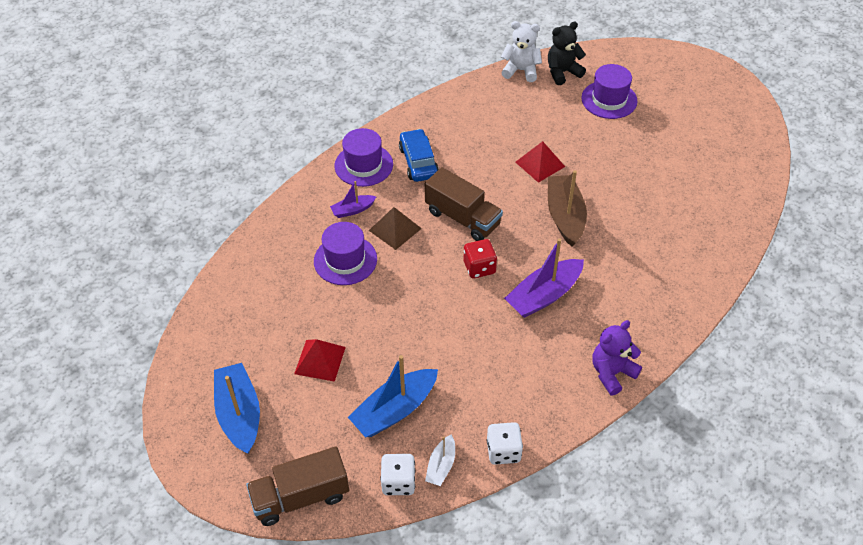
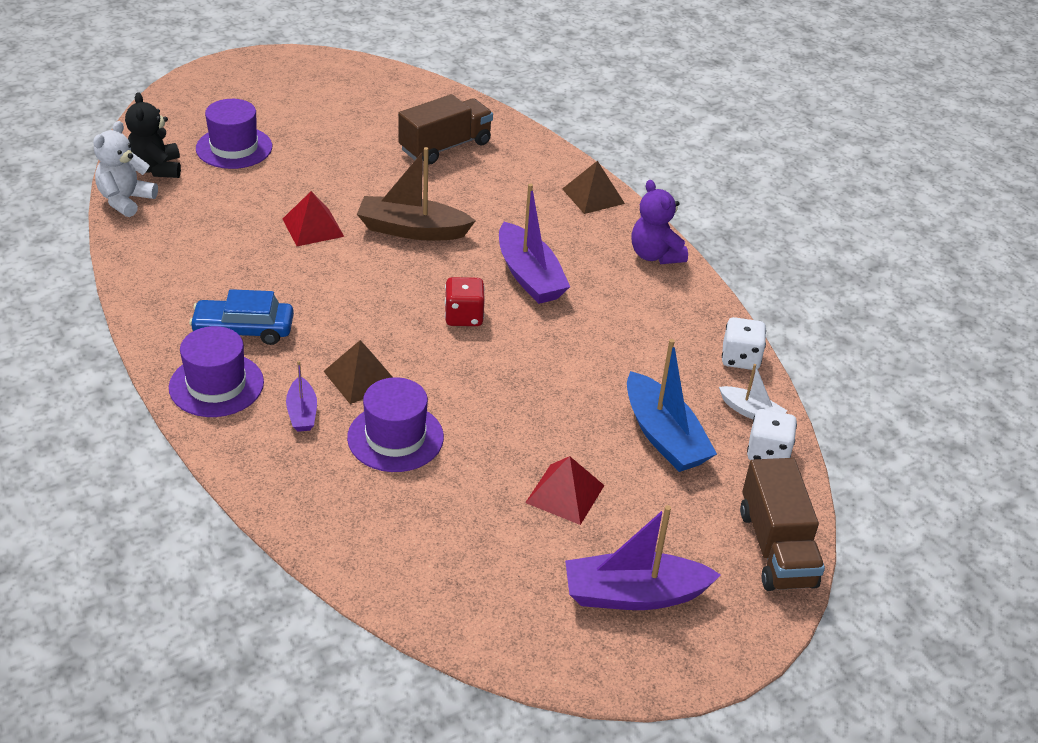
camera: 80 degrees left, 10 degrees down
blue boat [214,363,260,454] -> purple boat [565,505,721,610]
brown truck [425,167,503,241] -> brown truck moved to [398,94,493,165]
none -> brown pyramid [562,161,625,214]

